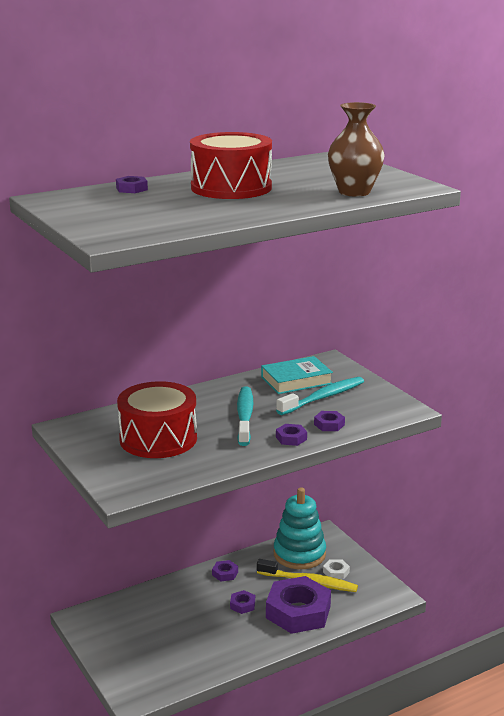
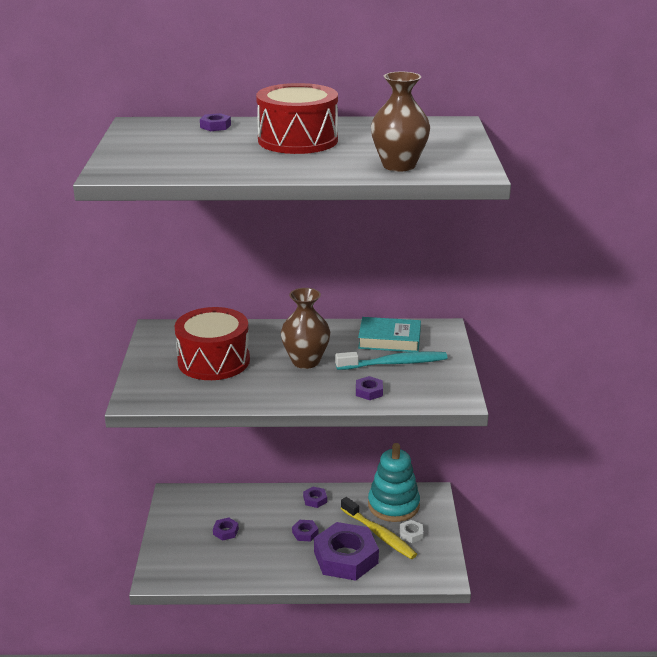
camera: 30 degrees right, 5 degrees up
turquoise toothbrush [237,386,254,446] -> brown vase [281,288,330,369]
purple nut [276,424,307,446] -> purple nut moved to [213,517,239,541]

